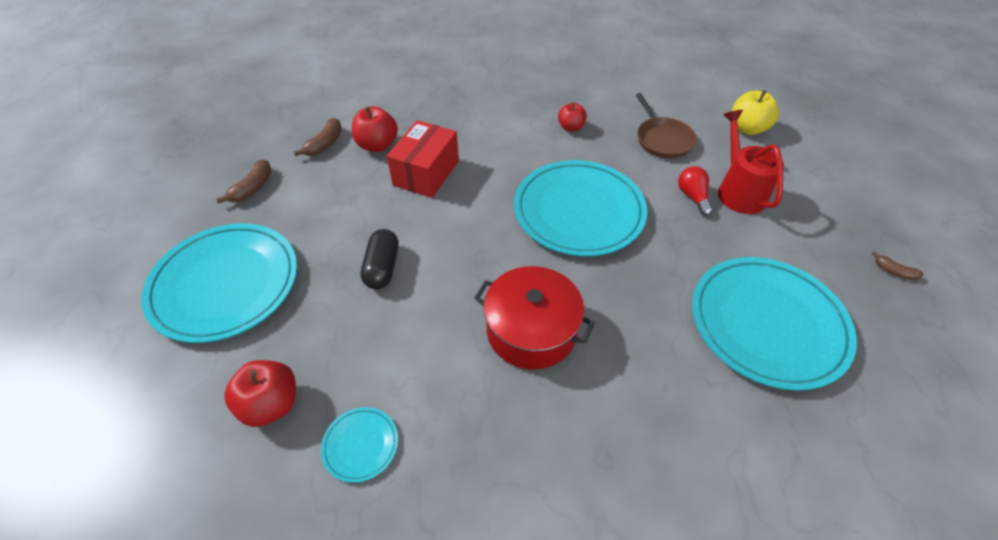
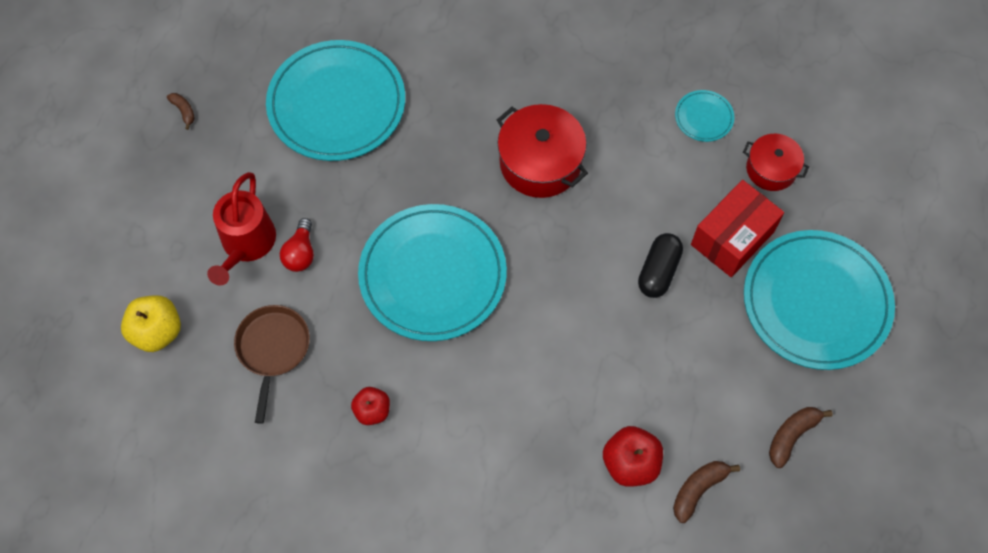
camera: 160 degrees left, 15 degrees up
red apple [224,360,296,427] -> red pot [743,134,809,191]
red box [387,120,459,198] -> red box moved to [691,180,784,277]

